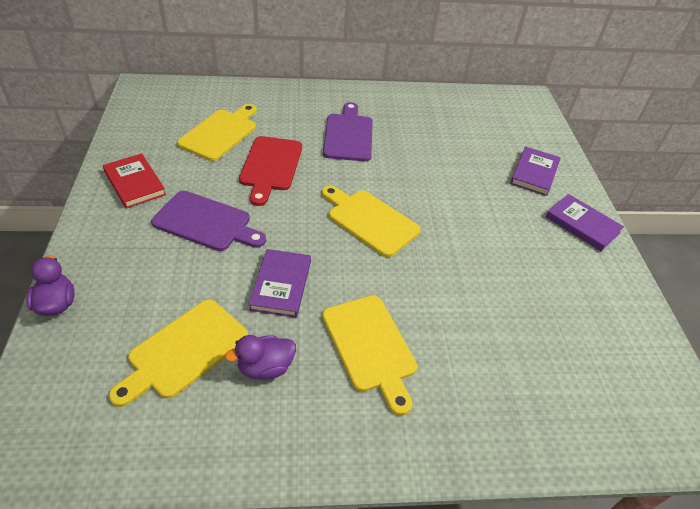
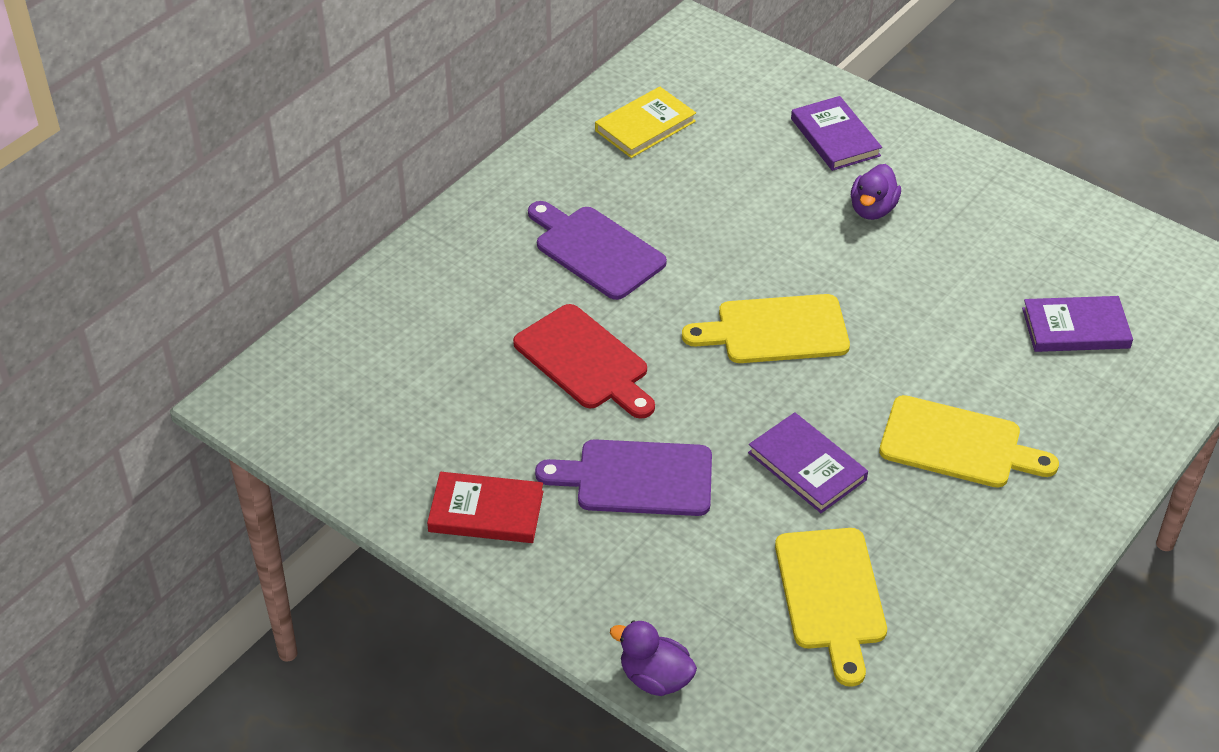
camera: 45 degrees left, 0 degrees up
purple cutting board [151,191,266,251] -> purple cutting board turned 150 degrees counterclockwise [535,439,712,516]
yellow cutting board [177,104,257,161] -> none
purple duck [224,335,296,380] -> purple duck moved to [851,164,901,220]
purple book [545,194,624,252] -> purple book moved to [1022,296,1133,352]
none -> yellow book [595,86,696,158]

